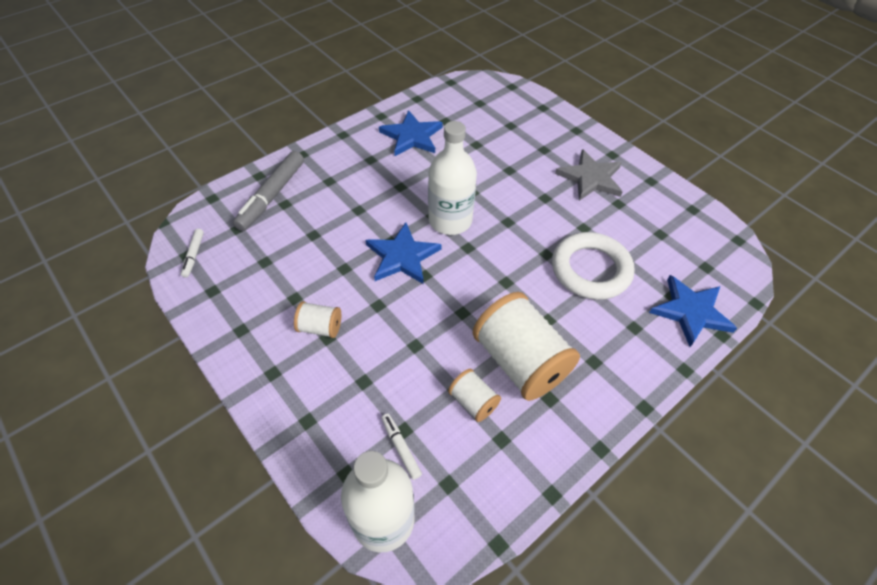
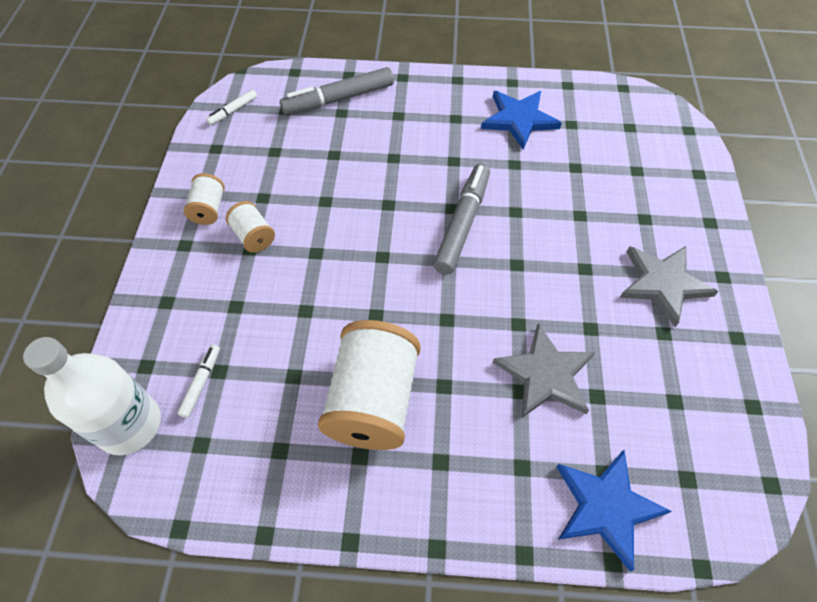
camera: 45 degrees right, 5 degrees up
blue star [366,222,442,284] -> none
white bottle [428,121,477,235] -> grey marker [433,164,490,275]
white spool [448,369,501,422] -> white spool moved to [184,173,225,225]
white ring [552,232,634,300] -> grey star [493,323,595,419]

